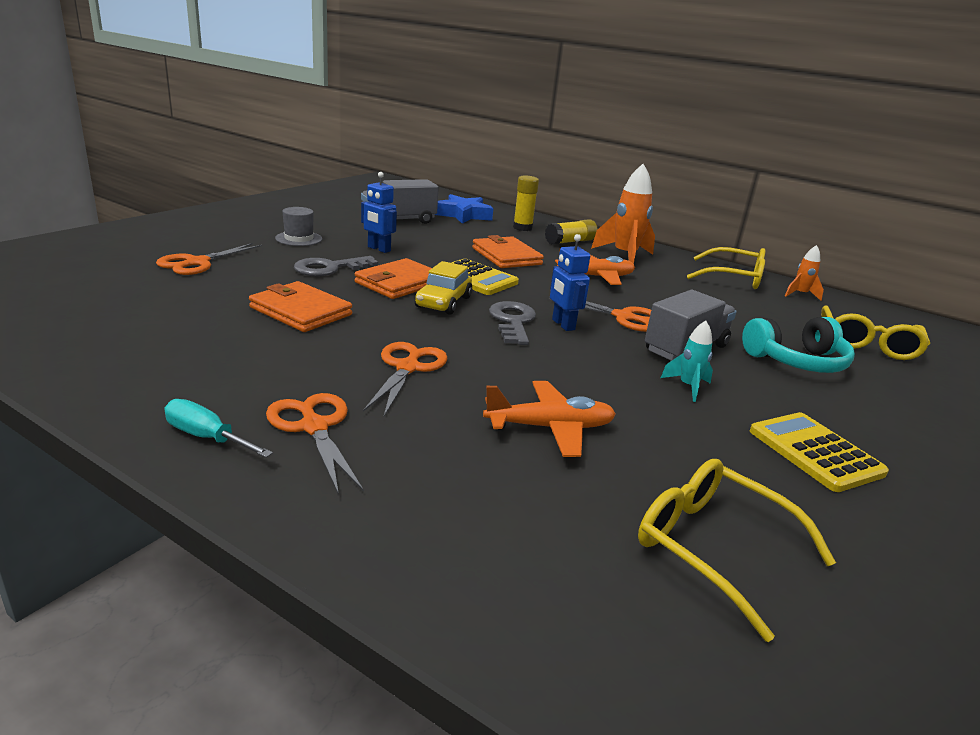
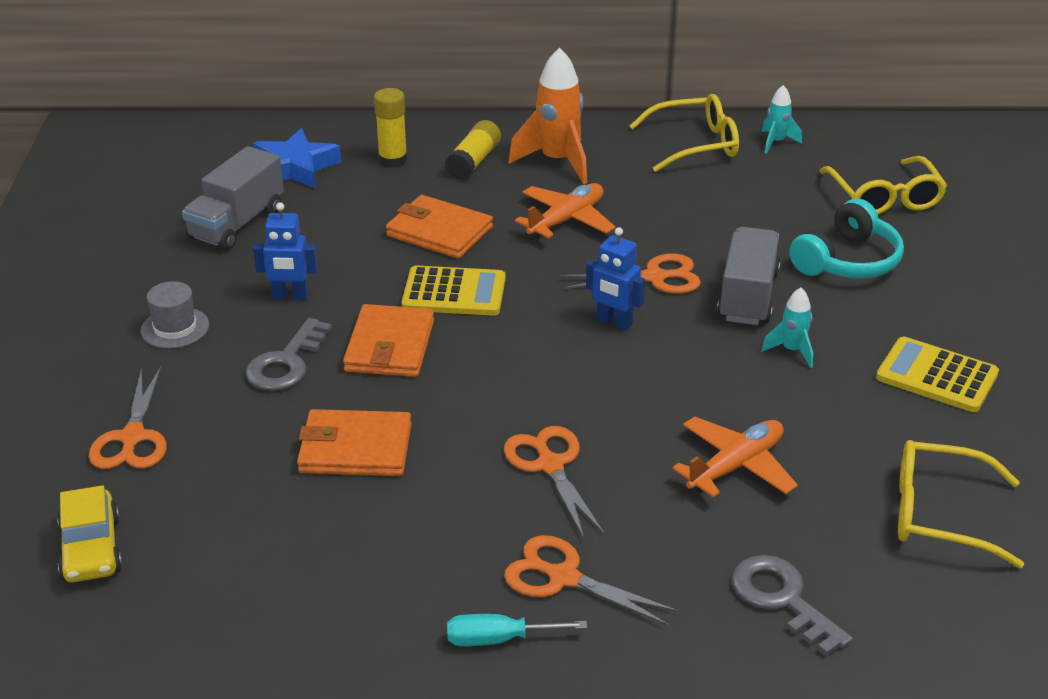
camera: 30 degrees left, 10 degrees up
yellow car [415,261,472,315] -> yellow car moved to [57,485,122,583]
grey key [489,301,536,345] -> grey key moved to [732,555,853,656]
orange rocket [785,245,824,301] -> turquoise rocket [761,85,802,154]

